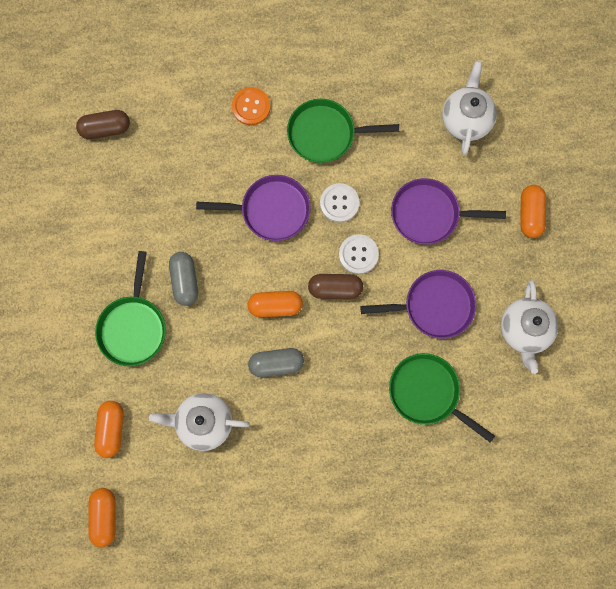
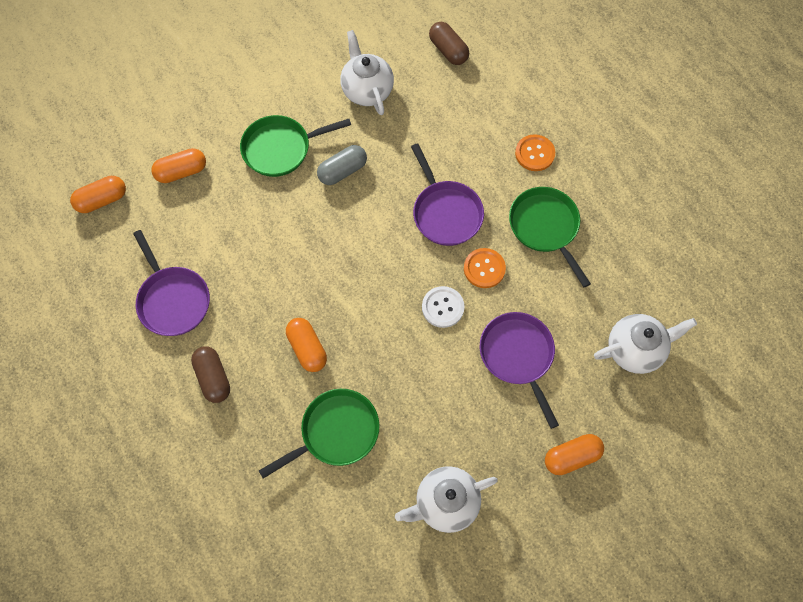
camera: 65 degrees right, 10 degrees down
white teapot [149,393,250,451] -> white teapot moved to [340,30,394,115]
orange capsule [247,291,303,317] -> orange capsule moved to [286,318,327,372]
grey capsule [248,348,304,377] -> none
brown capsule [308,274,363,299] -> brown capsule moved to [191,346,230,403]
white button [320,183,360,223] -> orange button [464,248,506,288]
purple pan [360,270,476,339] -> purple pan moved to [133,230,210,336]
green pan [389,353,495,443] -> green pan turned 45 degrees clockwise [259,389,379,479]

